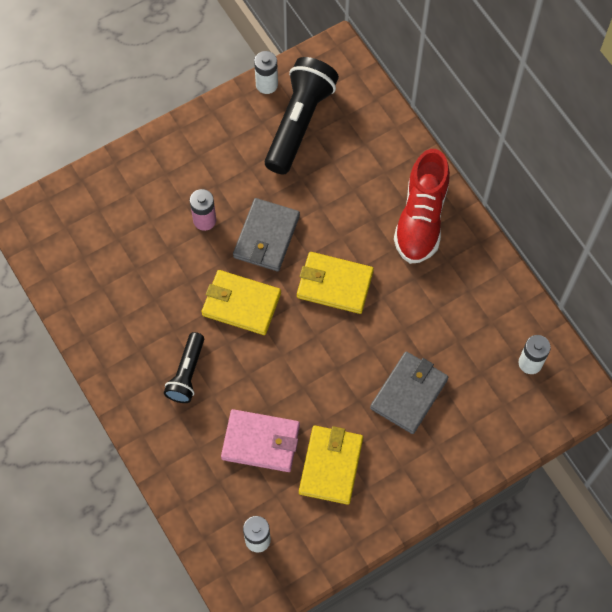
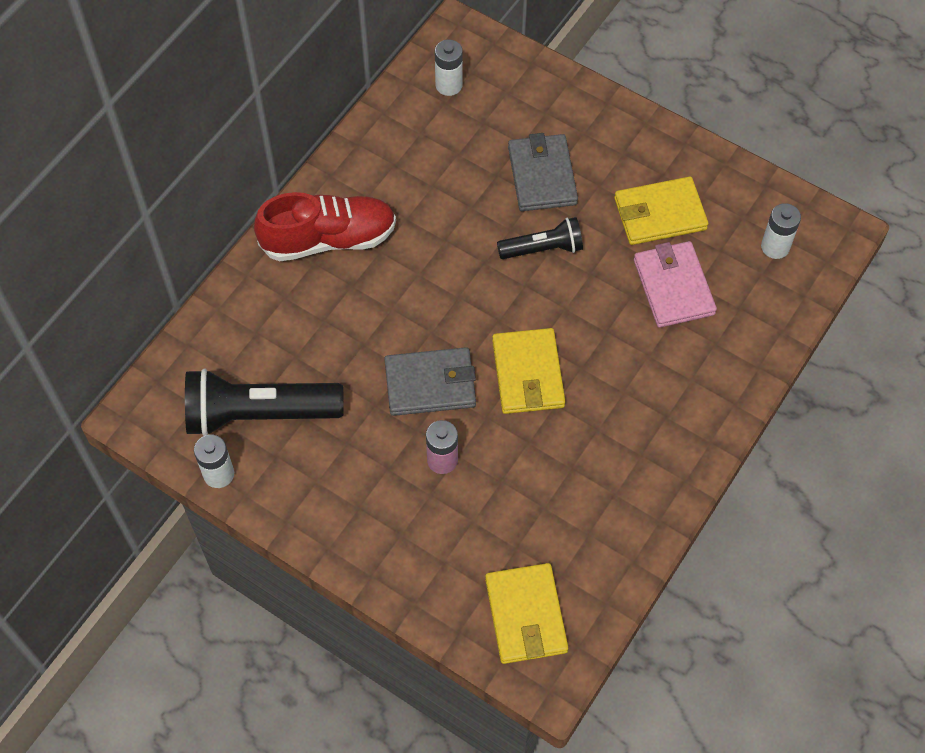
camera: 115 degrees left, 5 degrees down
black flashlight [164,332,204,403] -> black flashlight moved to [497,217,583,259]
yellow wallet [297,252,374,314] -> yellow wallet moved to [485,563,568,664]
grey wallet [370,351,448,434] -> grey wallet turned 75 degrees clockwise [508,133,578,211]

